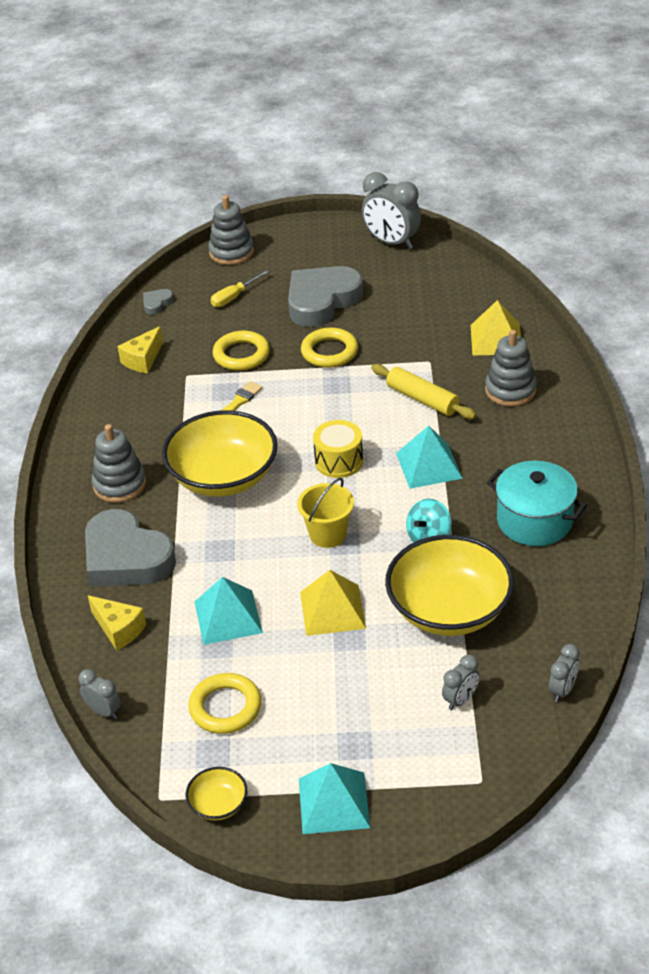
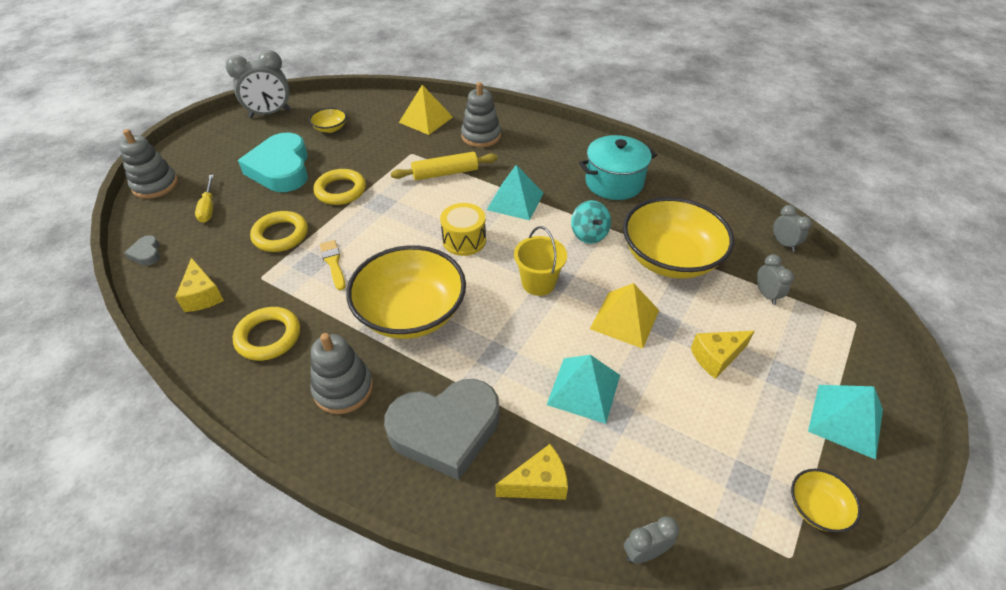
camera: 60 degrees left, 5 degrees up
yellow ring [188,673,262,734] -> yellow ring moved to [233,307,300,361]
grey heart [288,266,363,327] -> turquoise heart [238,133,308,192]
none -> yellow bowl [309,108,347,133]
none -> yellow cheese [691,331,755,379]

